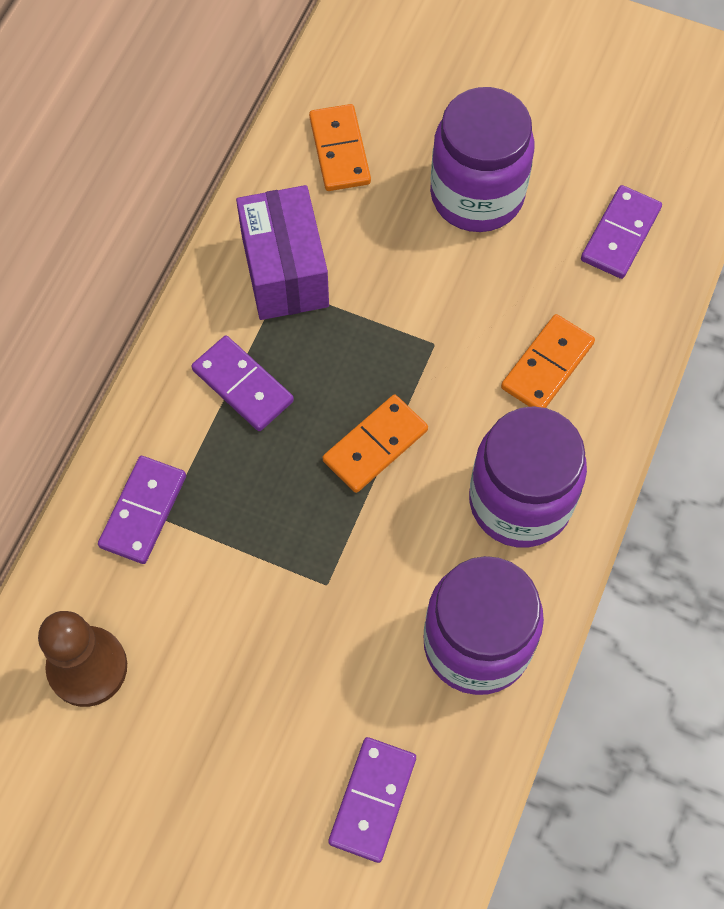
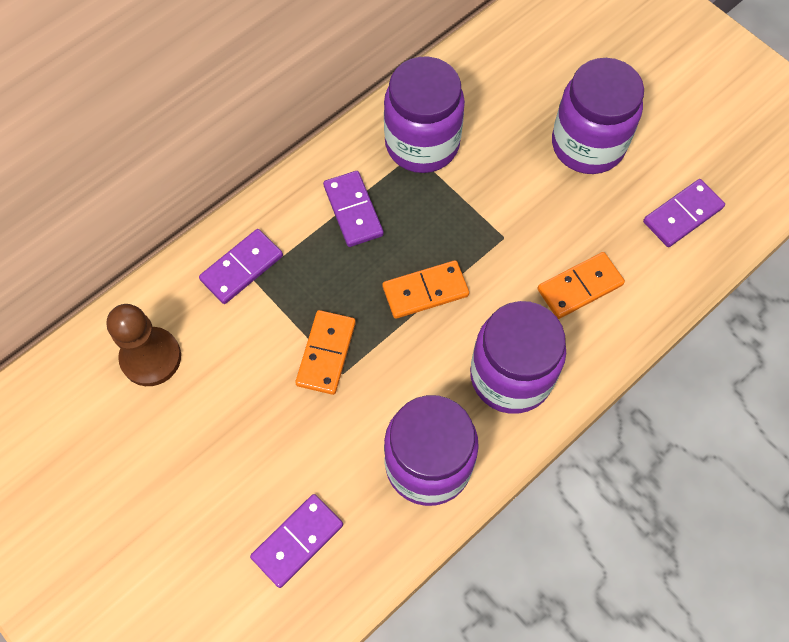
camera: 25 degrees right, 0 degrees up
purple box [236,185,329,320] -> purple jar [384,57,465,173]
orange domino [309,104,371,191] -> orange domino moved to [295,310,356,395]

